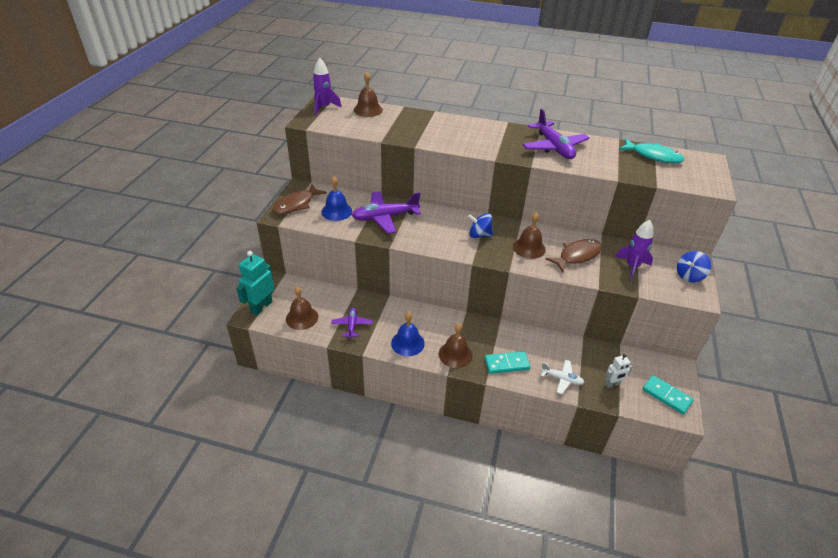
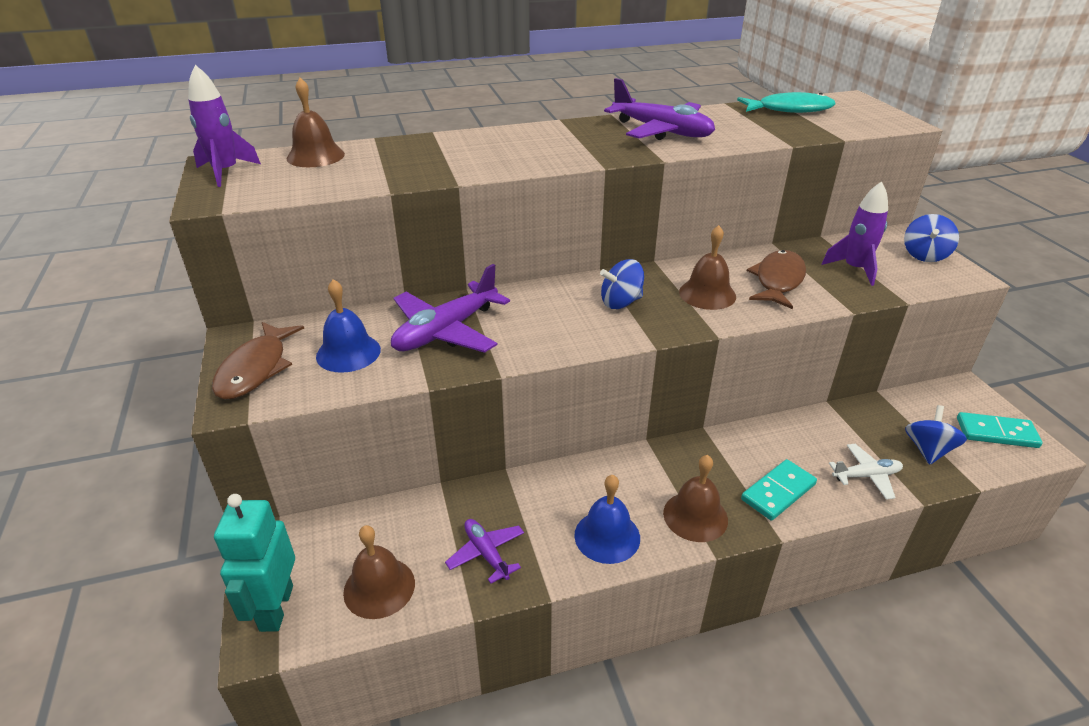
camera: 30 degrees left, 5 degrees down
white robot [605,354,632,388] -> blue spinning top [905,405,967,465]

